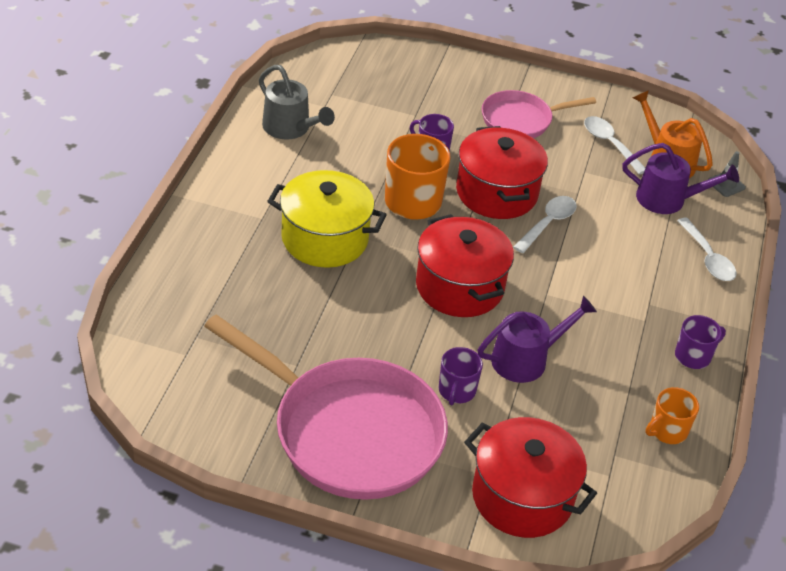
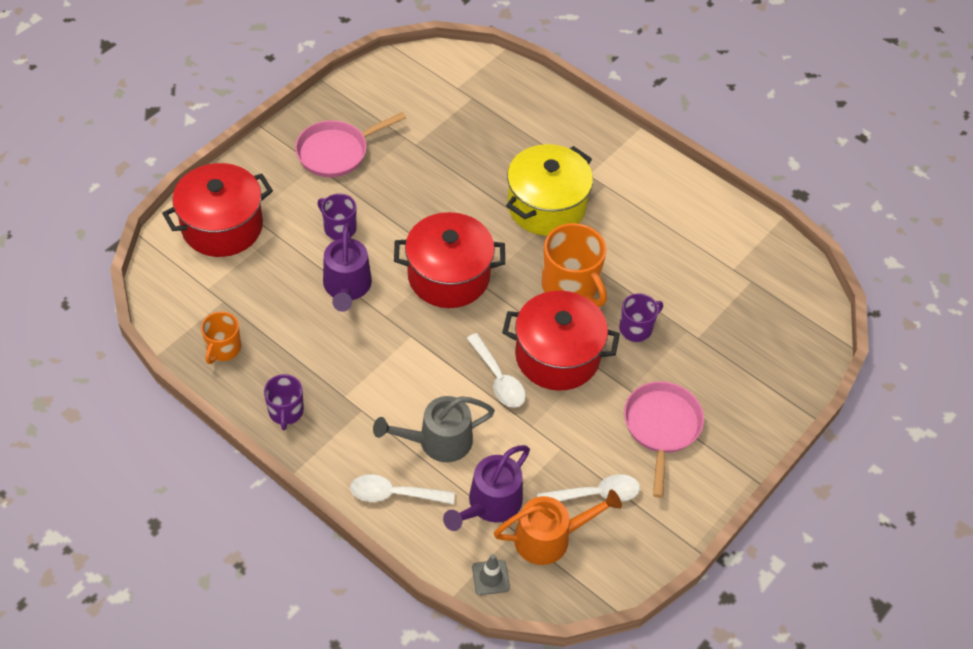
camera: 115 degrees right, 10 degrees up
pink pan [204,314,448,500] -> pink pan [295,112,406,177], size x0.54
grey watering can [259,65,335,140] -> grey watering can moved to [373,396,495,462]
orange mug [646,387,699,444] -> orange mug turned 150 degrees counterclockwise [201,312,241,364]

